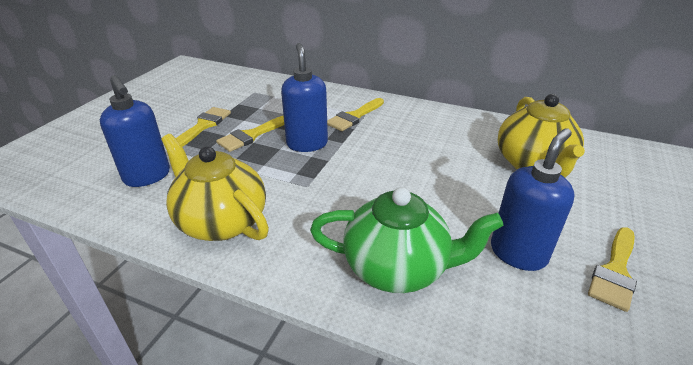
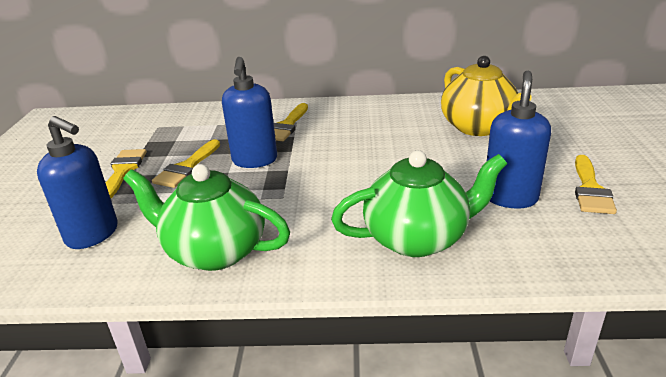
camera: 20 degrees left, 5 degrees down
yellow teapot [161,134,269,241] -> green teapot [123,164,290,271]
blue soap dispenser [281,43,328,152] -> blue soap dispenser turned 150 degrees counterclockwise [222,57,277,168]

